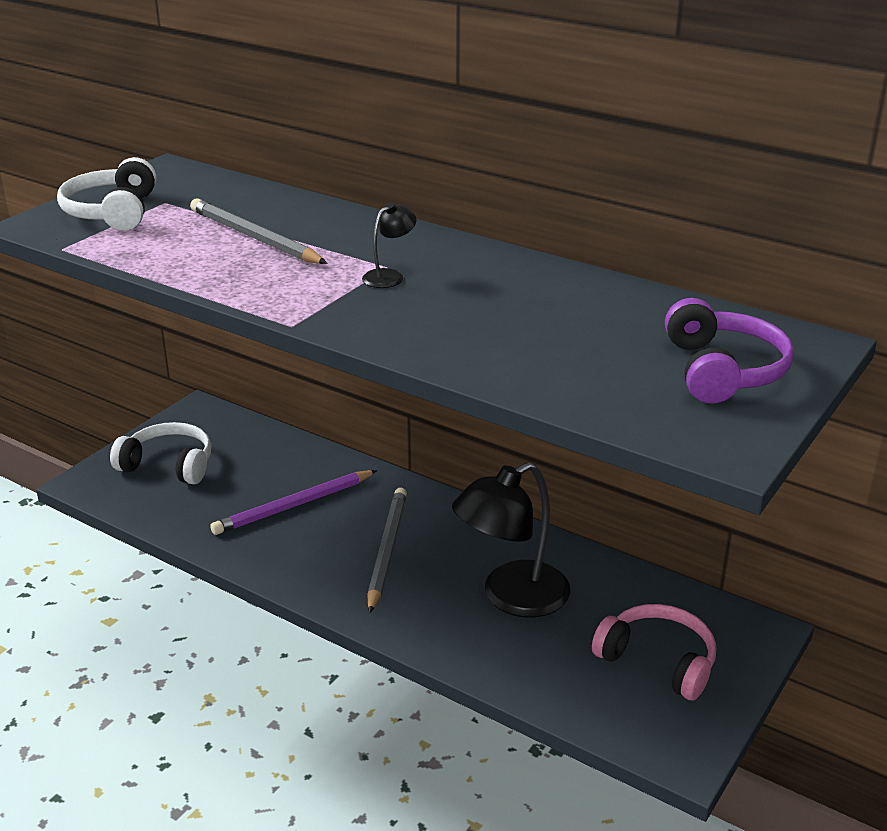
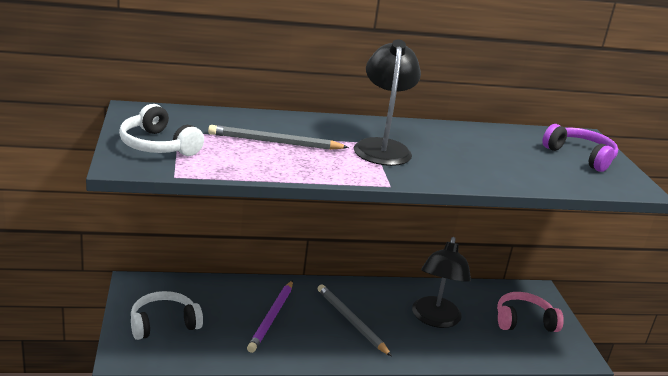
camera: 45 degrees left, 5 degrees down
black lamp [362,202,417,288] -> black lamp [354,39,421,166], size x2.30

